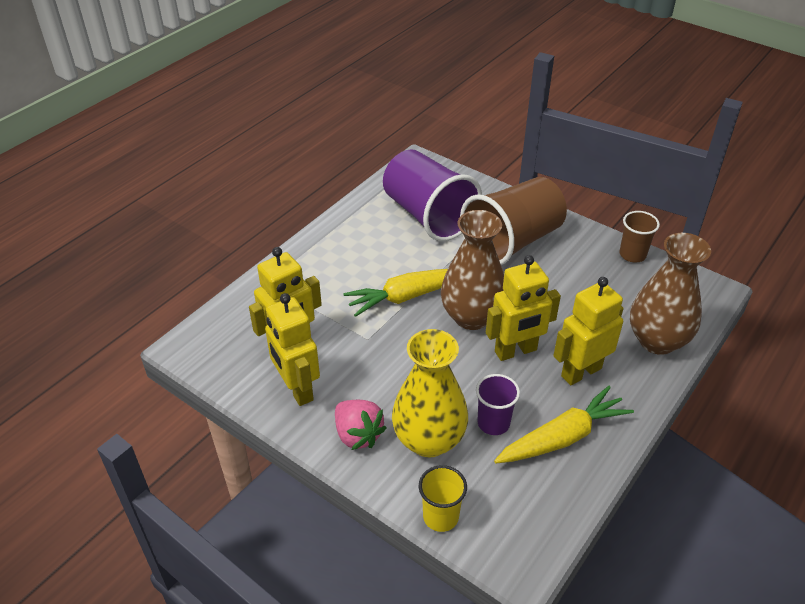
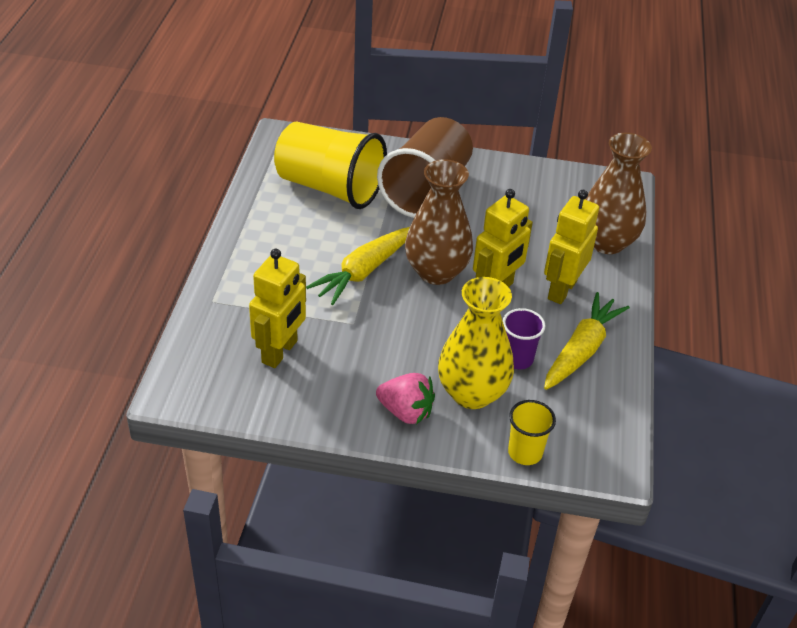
camera: 30 degrees left, 0 degrees up
yellow robot [265,293,320,406] -> none
purple cup [383,149,482,241] -> yellow cup [274,122,387,209]
brown cup [619,211,660,262] -> none

